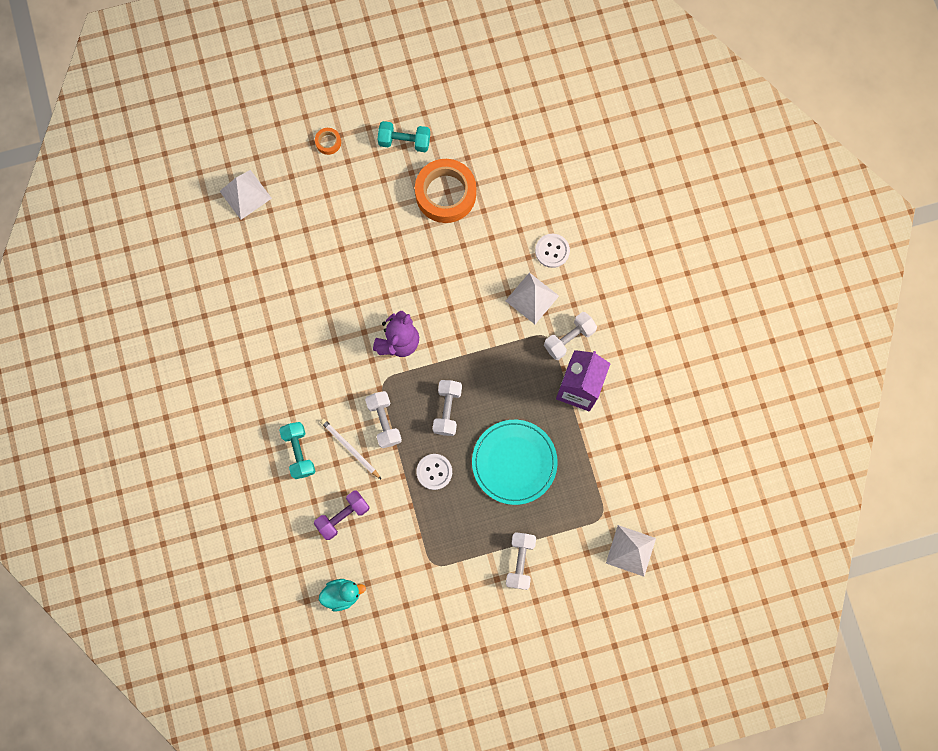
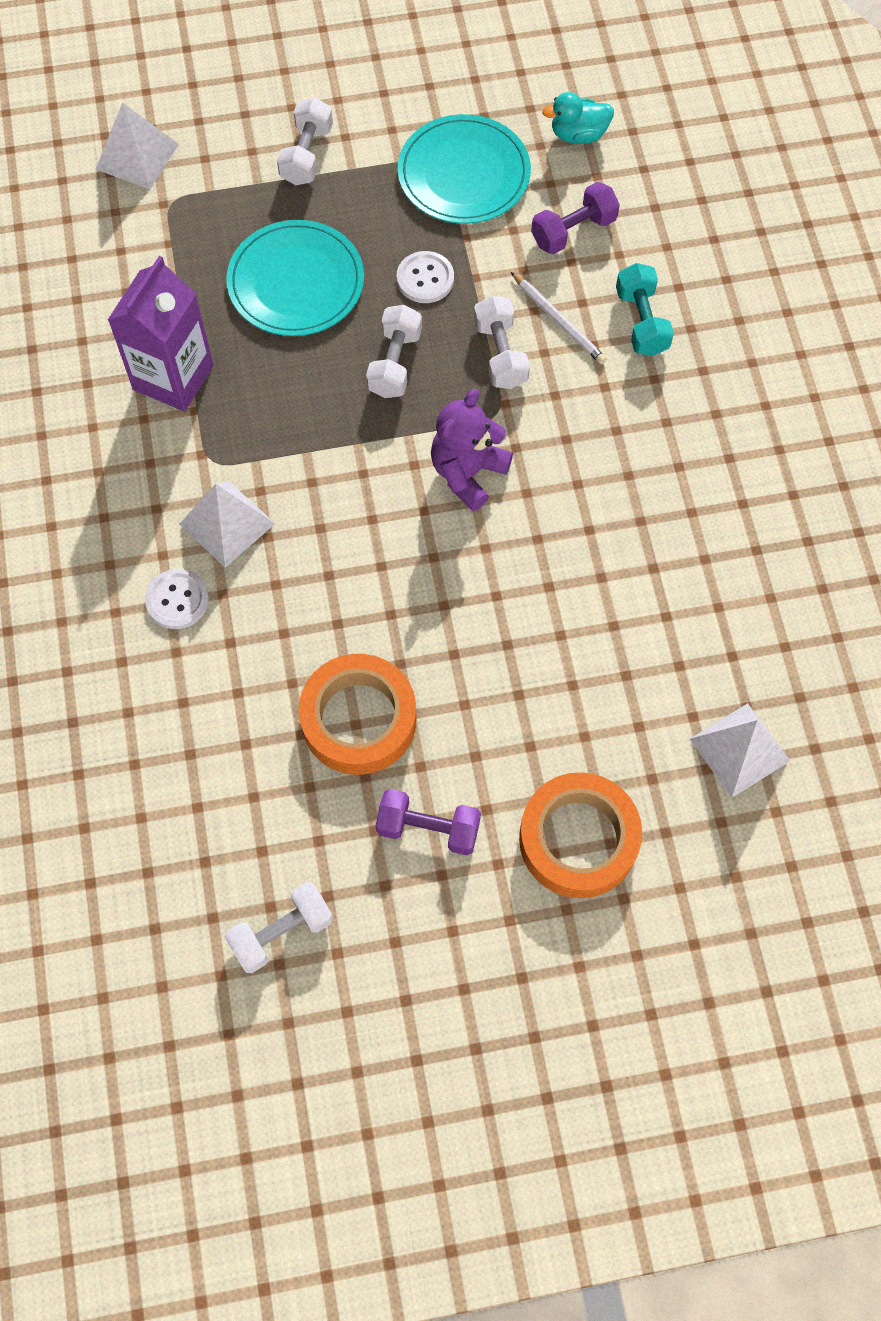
camera: 175 degrees left, 10 degrees down
orange tape [315,128,341,155] -> orange tape [519,772,642,898], size x2.35
turquoise dumbbell [378,121,430,152] -> purple dumbbell [376,789,481,855]
white dumbbell [544,312,597,360] -> white dumbbell moved to [225,882,333,973]
none -> turquoise plate [398,114,531,224]

